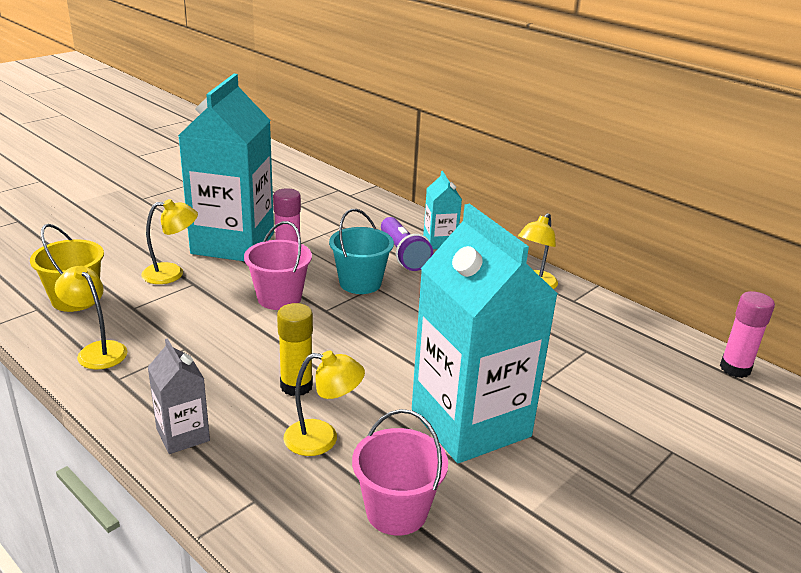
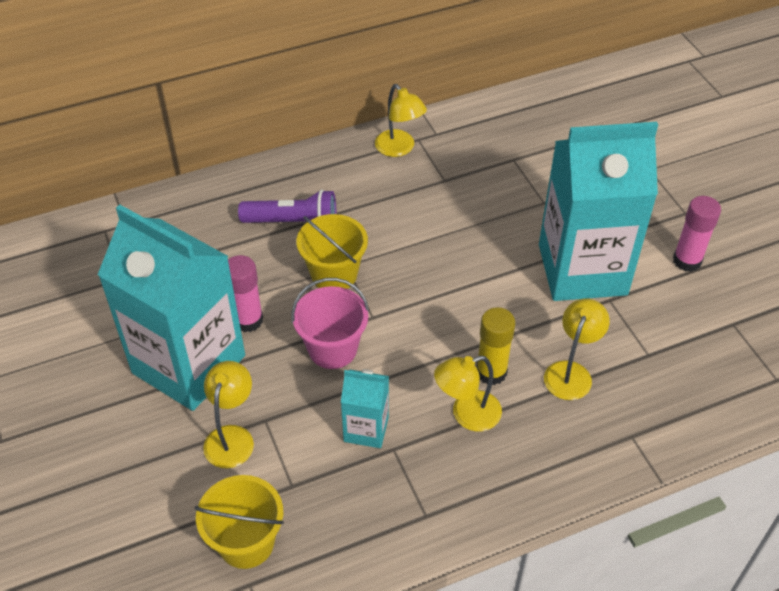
camera: 65 degrees left, 20 degrees up
yellow lamp [55,266,128,370] -> yellow lamp moved to [434,356,502,431]
grey carton [148,338,210,454] -> none
turquoise bucket [329,209,394,294] -> yellow bucket [296,214,368,289]
pink bucket [352,409,448,536] -> none
turquoise carton [423,171,462,249] -> turquoise carton moved to [341,369,389,448]
pink glue stick [720,291,775,378] -> pink glue stick moved to [673,196,721,272]

